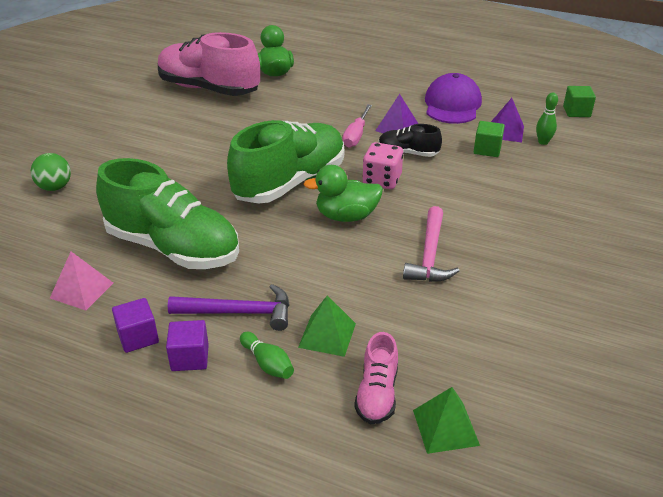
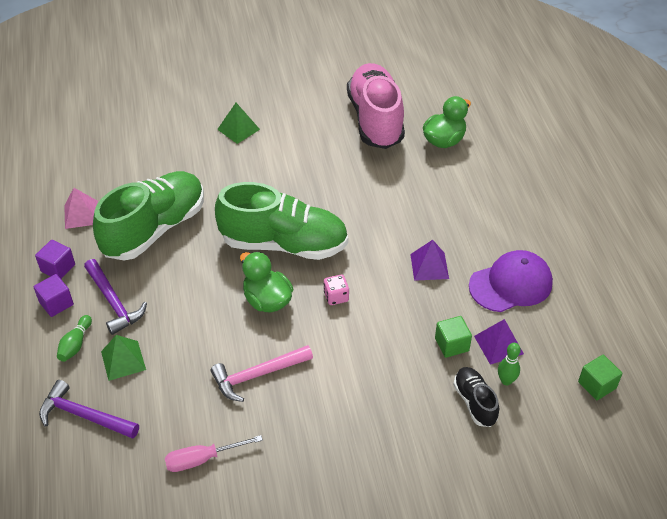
camera: 55 degrees right, 10 degrees up
green ball [31,153,71,191] -> none
green shoe [96,158,239,269] -> green shoe turned 135 degrees counterclockwise [93,171,204,260]
pink screwdriver [343,104,372,148] -> pink screwdriver moved to [165,435,263,472]
pink shoe [354,332,398,424] -> purple hammer [39,380,139,439]
pink dice [363,142,403,189] -> pink dice [324,275,349,305], size x0.66
black shoe [379,124,442,157] -> black shoe moved to [453,367,499,427]
green pyramid [413,387,480,454] -> green pyramid moved to [217,103,260,144]

